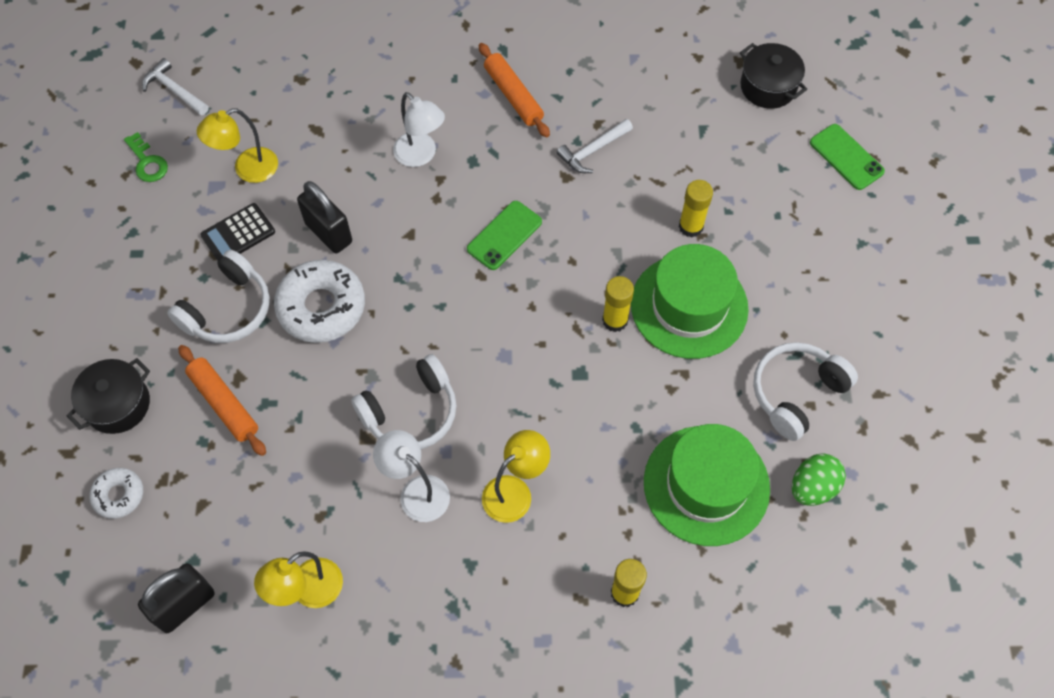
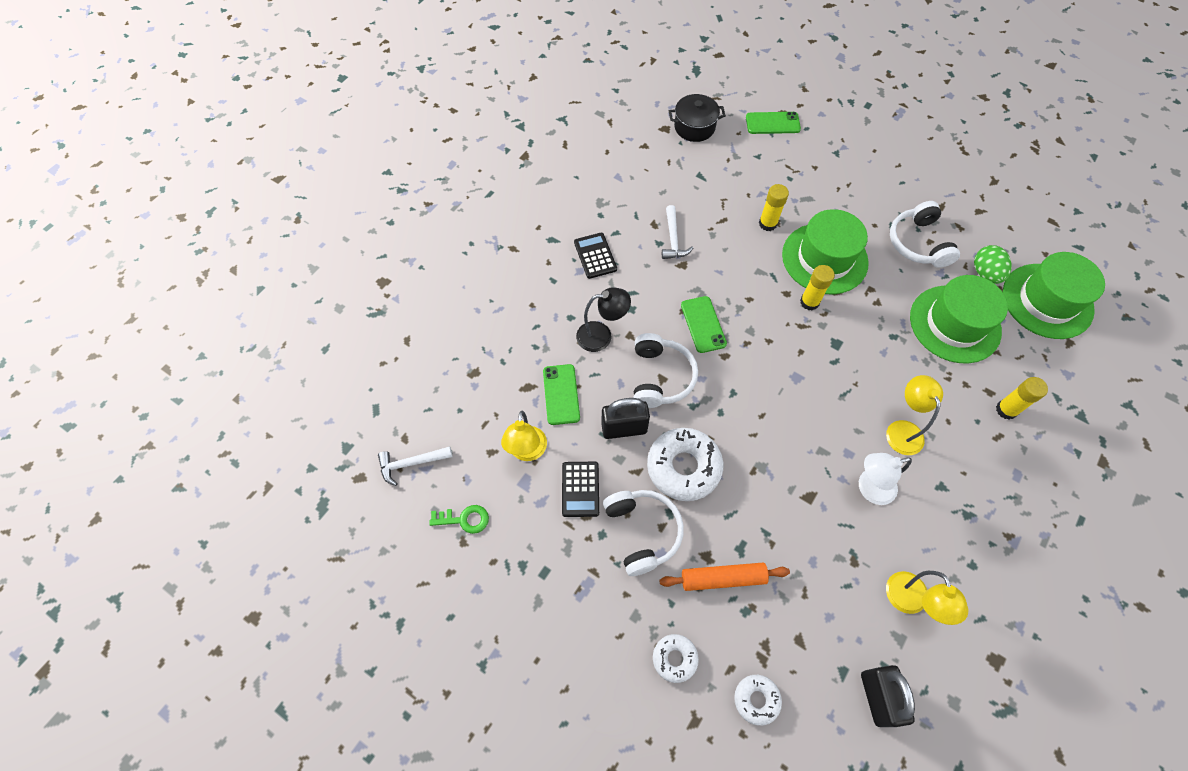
camera: 55 degrees left, 0 degrees up
black pot [67,358,150,434] -> white donut [653,634,699,683]
white headphones [351,354,456,449] -> white headphones moved to [633,333,698,408]
white lamp [393,92,445,167] -> black lamp [576,287,631,352]
orange rolling pin [479,43,550,137] -> black calculator [574,233,617,279]
none -> green phone [543,364,580,425]
none -> green hat [1003,252,1105,339]

